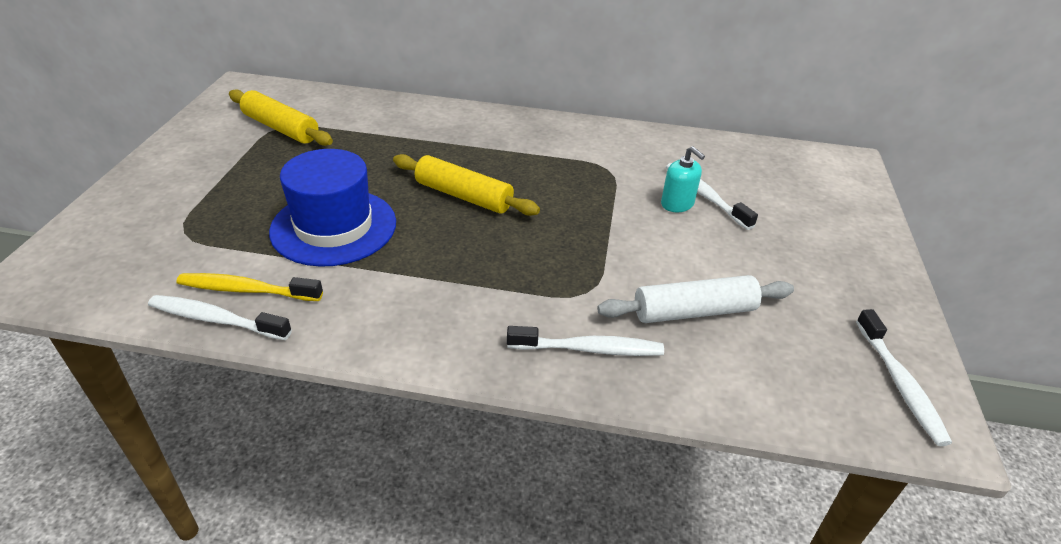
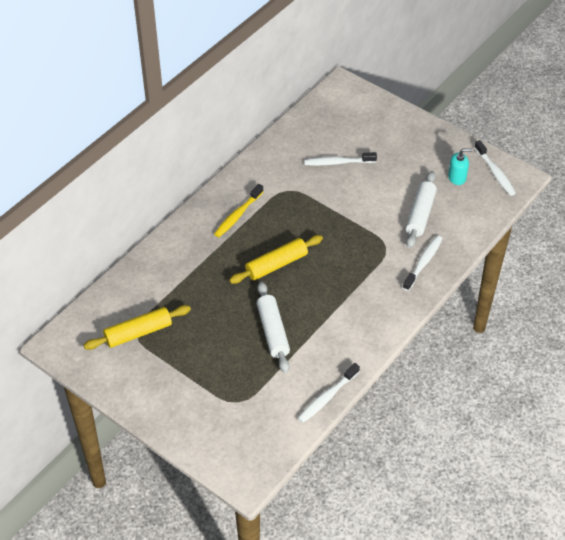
camera: 60 degrees left, 10 degrees up
yellow toothbrush [176,273,323,301] -> yellow toothbrush moved to [214,184,264,237]
blue hat [269,149,396,267] -> white rolling pin [257,282,290,373]
turquoise soap dispenser [661,146,705,212] -> turquoise soap dispenser moved to [448,149,472,185]
white toothbrush [856,309,952,446] -> white toothbrush turned 45 degrees clockwise [474,140,516,196]

